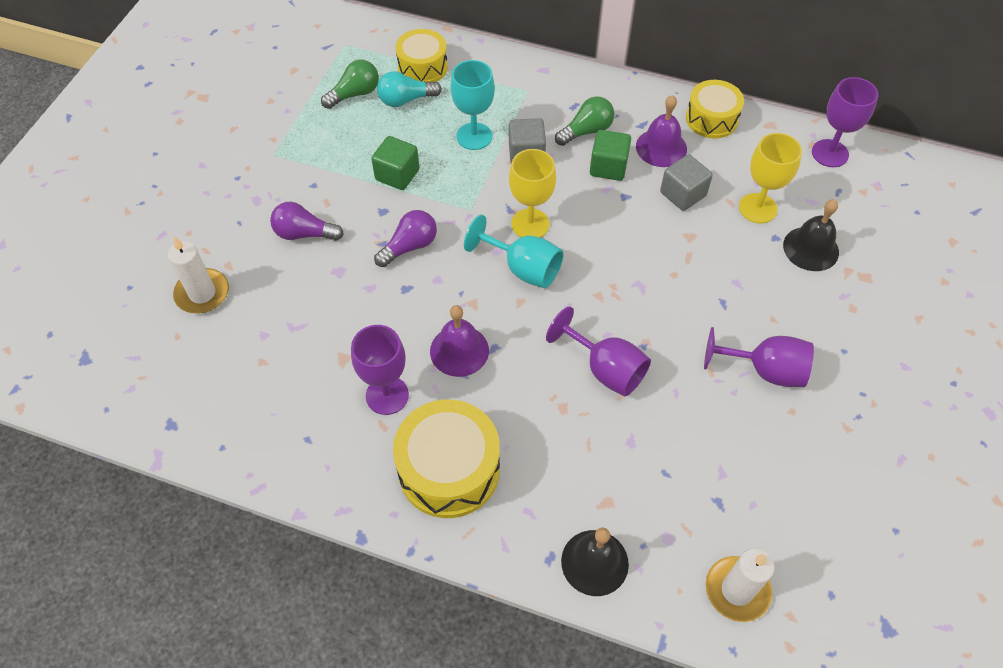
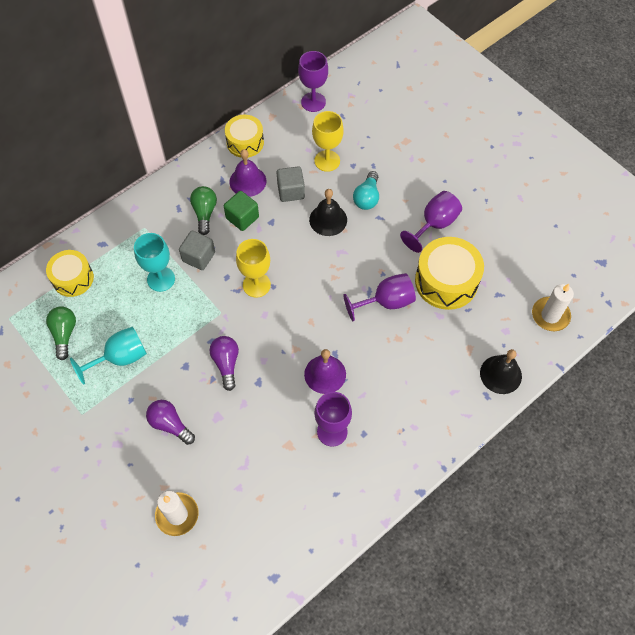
camera: 60 degrees left, 5 degrees up
purple light bulb [270,202,344,241] -> purple light bulb turned 90 degrees clockwise [146,400,195,445]
green cube [371,136,420,190] -> none
turquoise light bulb [377,71,442,107] -> turquoise light bulb moved to [353,171,379,210]
yellow drum [393,399,500,518] -> yellow drum moved to [415,237,484,310]
turquoise goblet [464,215,564,288] -> turquoise goblet moved to [70,327,147,385]
black bell [783,199,839,271] -> black bell moved to [309,189,347,236]

